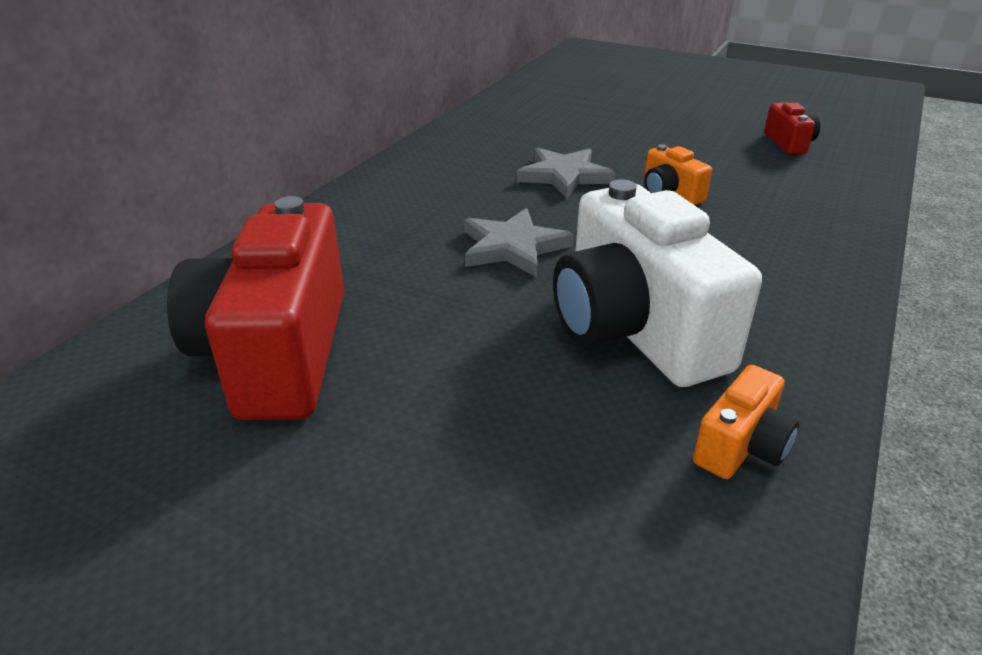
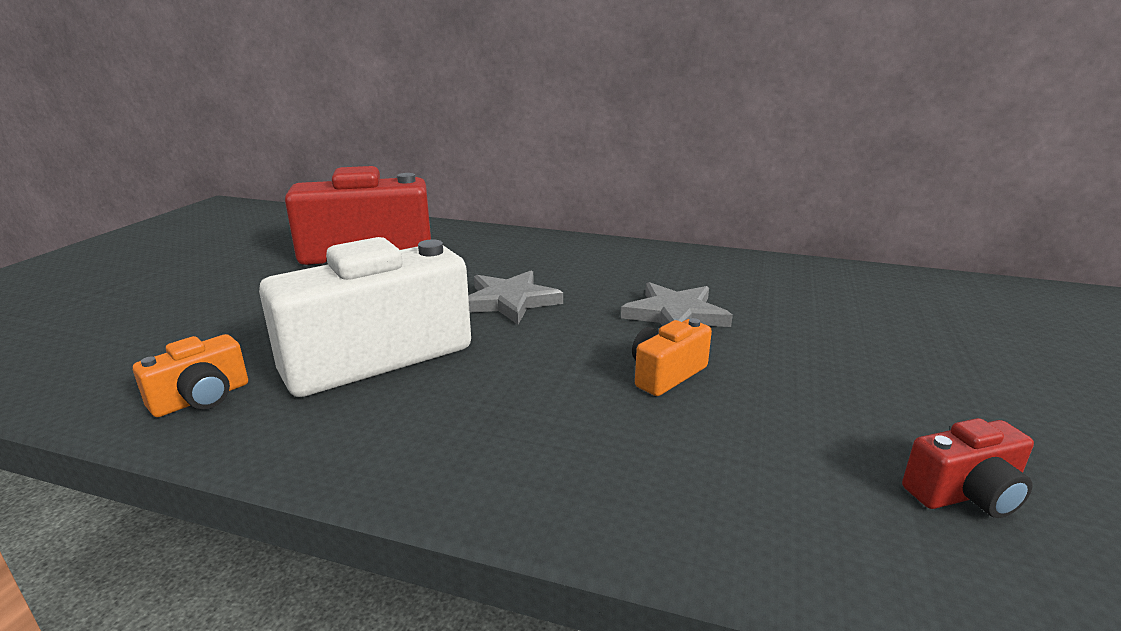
camera: 80 degrees right, 10 degrees down
orange camera [693,365,799,479] -> orange camera turned 75 degrees counterclockwise [133,334,248,417]

